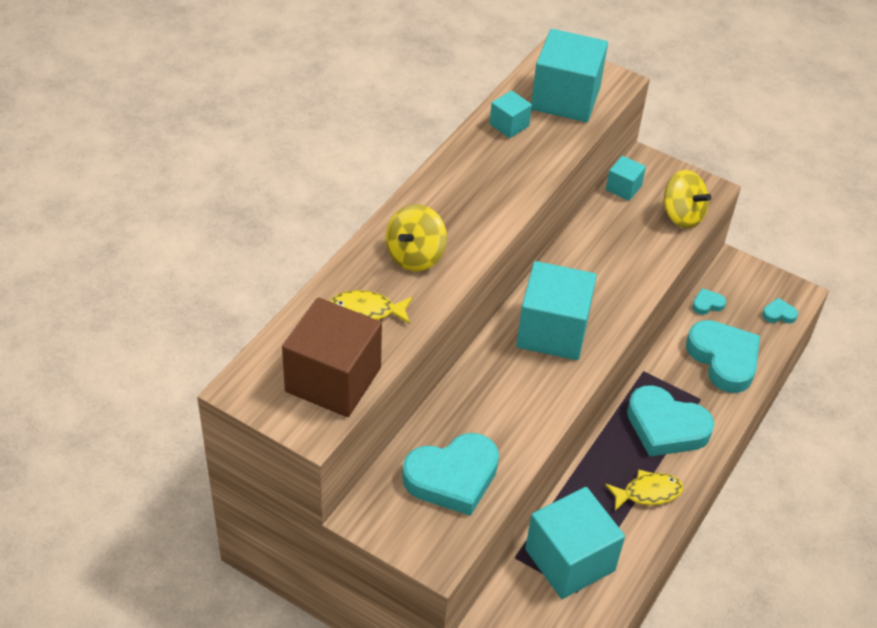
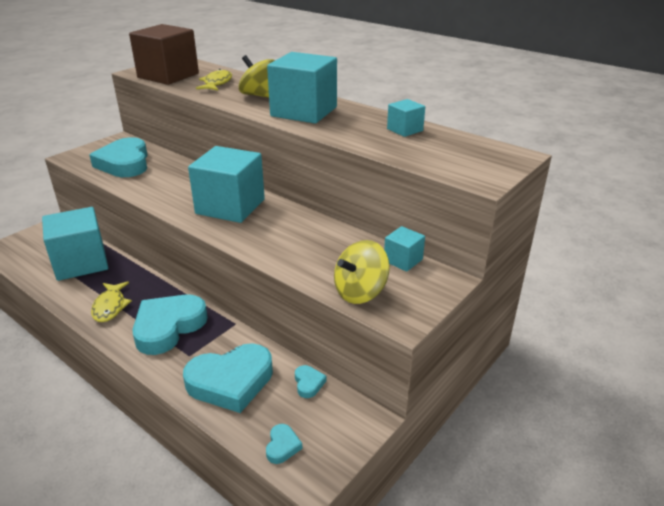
camera: 100 degrees right, 15 degrees down
turquoise cube [531,29,608,122] -> turquoise cube moved to [267,52,337,124]

